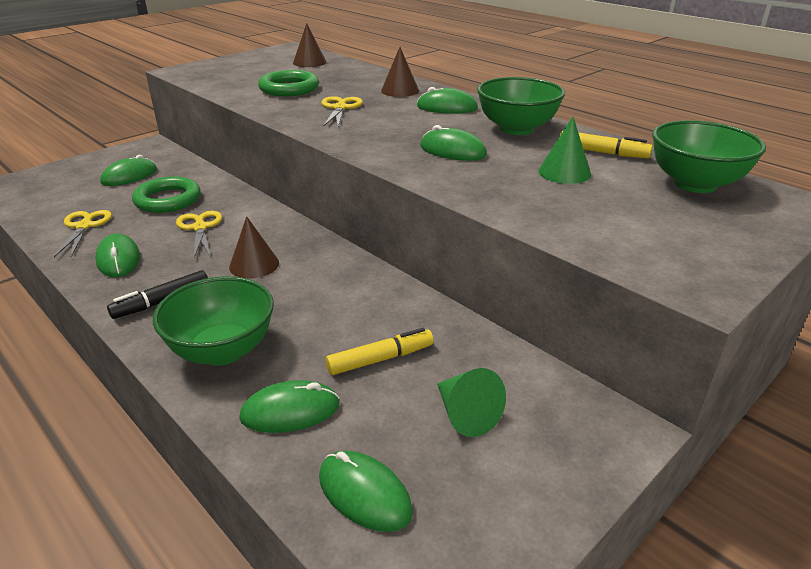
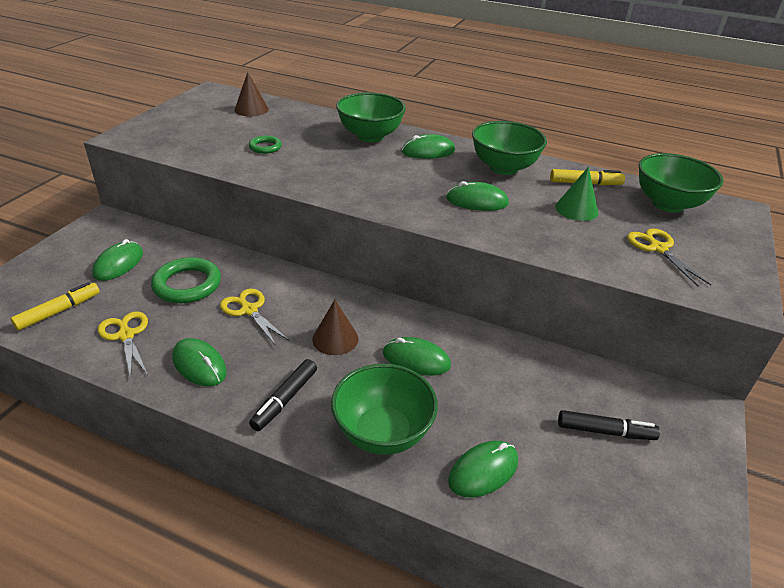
camera: 25 degrees left, 5 degrees up
green ring [258,70,319,96] -> green ring [249,136,282,154], size x0.54
green mouse [319,451,413,532] -> green mouse moved to [383,337,451,376]
yellow scissors [321,96,363,127] -> yellow scissors moved to [627,229,711,287]
yellow marker [326,328,434,375] -> yellow marker moved to [11,282,100,330]
brown cone [381,47,419,97] -> green bowl [336,92,406,142]
green cone [437,368,506,437] -> black marker [558,410,660,440]

